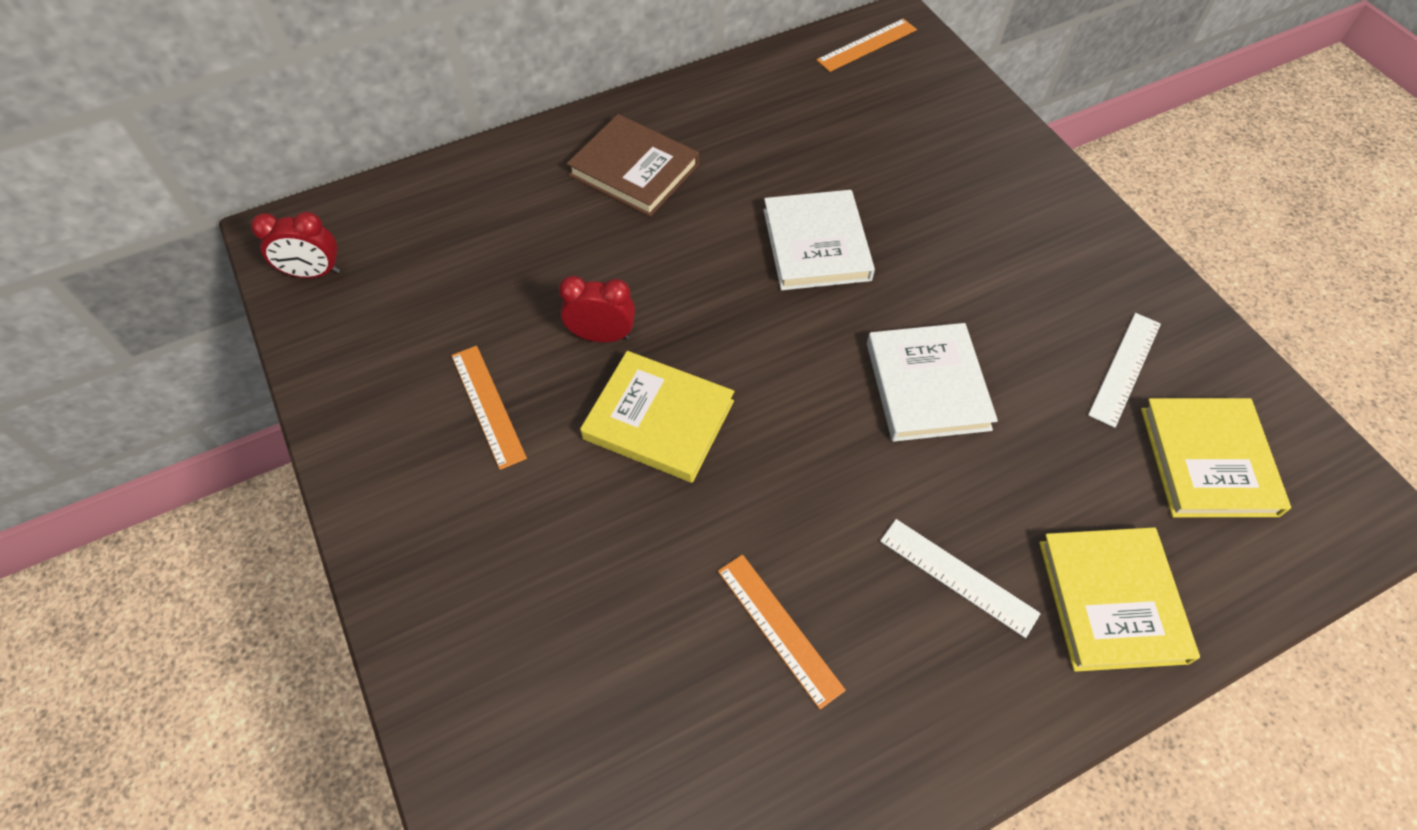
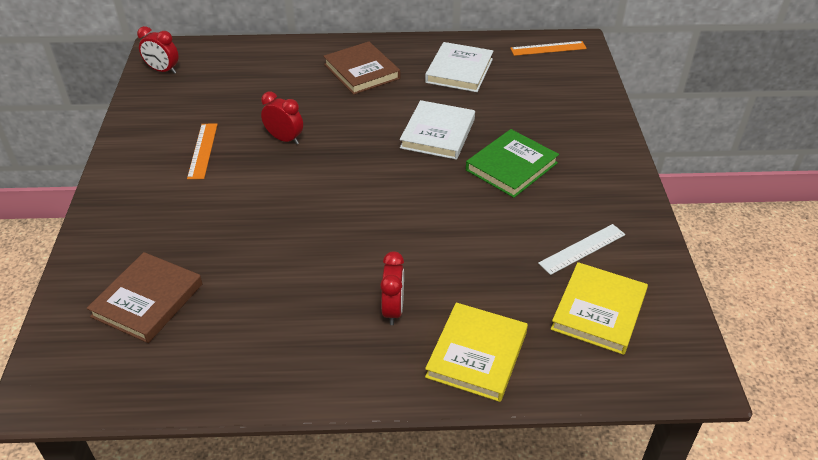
camera: 25 degrees right, 15 degrees down
yellow book [580,351,734,483] -> none
orange ruler [718,554,846,709] -> none
white book [867,323,998,442] -> white book moved to [425,42,493,92]
white ruler [880,519,1041,638] -> red clock [380,252,404,325]
none -> brown book [87,252,202,343]
none -> green book [466,129,559,198]

